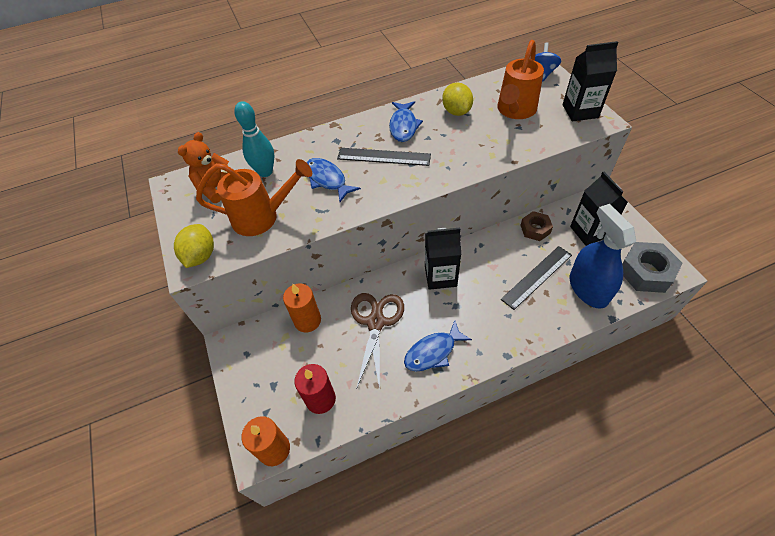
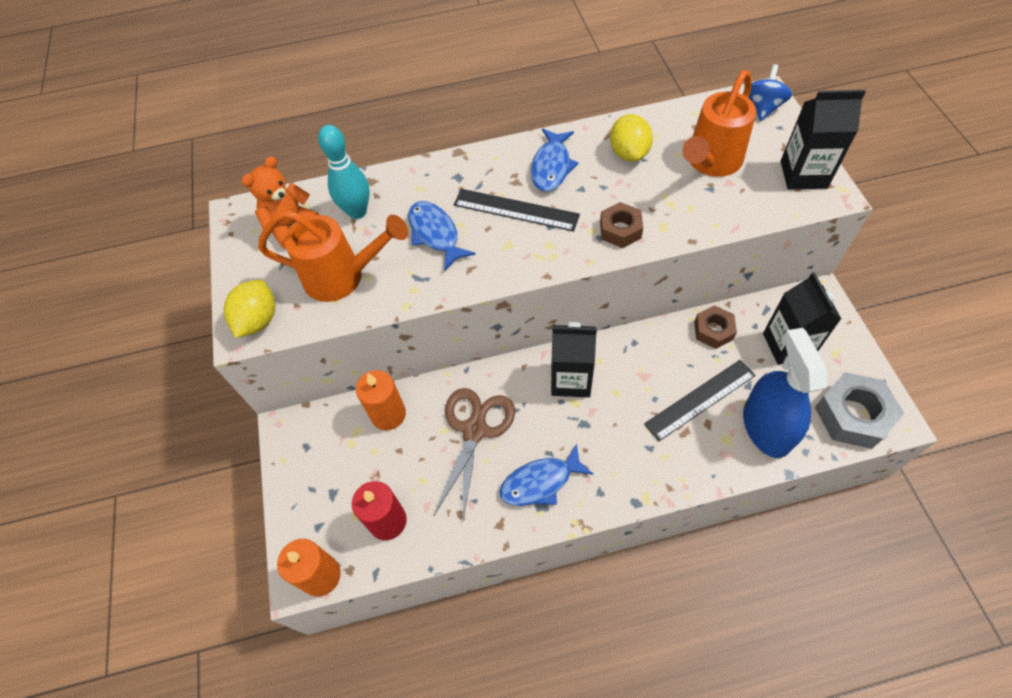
camera: 10 degrees right, 5 degrees up
none -> brown nut [600,202,643,248]

